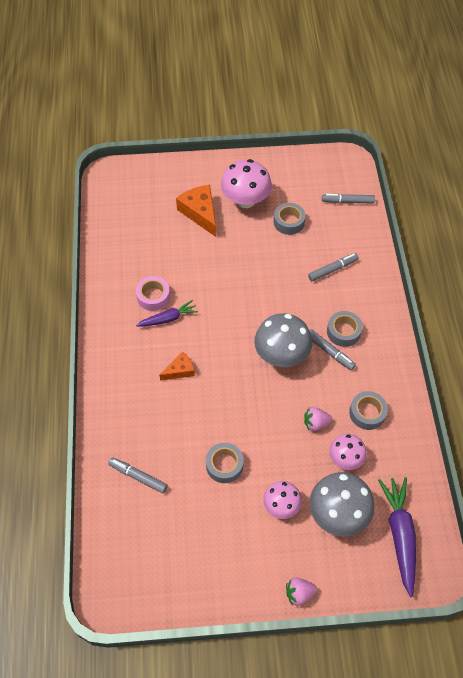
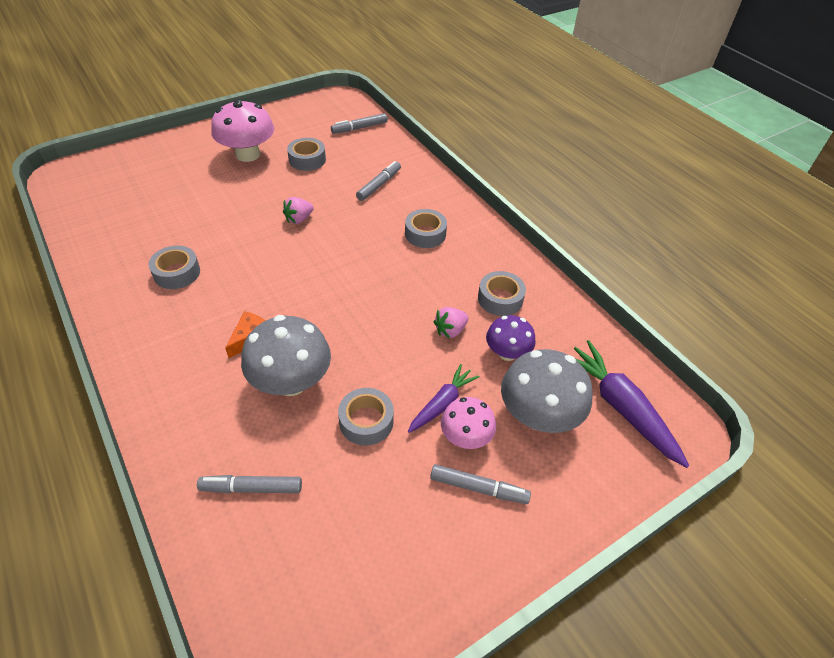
camera: 30 degrees left, 10 degrees down
pink tape [136,276,170,311] -> grey tape [149,245,200,289]
purple carrot [136,300,198,326] -> purple carrot moved to [408,364,480,433]
orange cheese [176,185,216,237] -> none
grey mushroom [254,313,312,367] -> grey mushroom moved to [241,315,331,396]
pink strawberry [286,578,317,606] -> pink strawberry moved to [283,197,314,224]
grey marker [309,329,356,370] -> grey marker moved to [430,464,531,504]
pink mushroom [329,434,367,470] -> purple mushroom [486,315,536,361]

